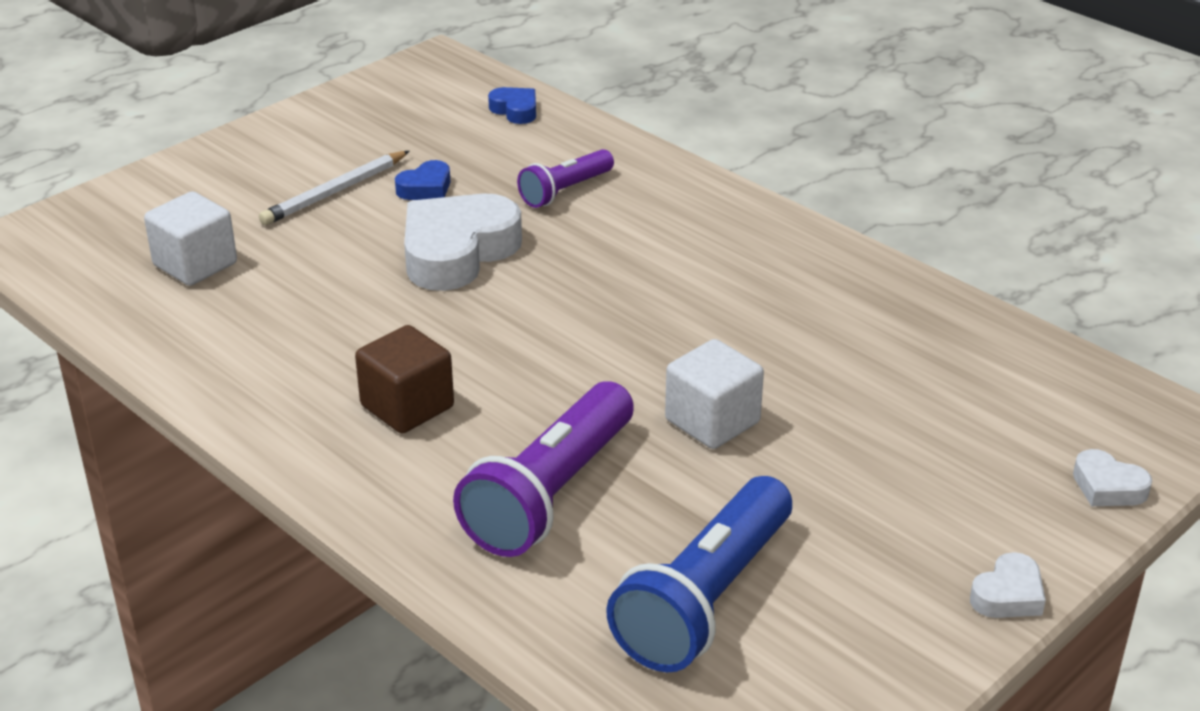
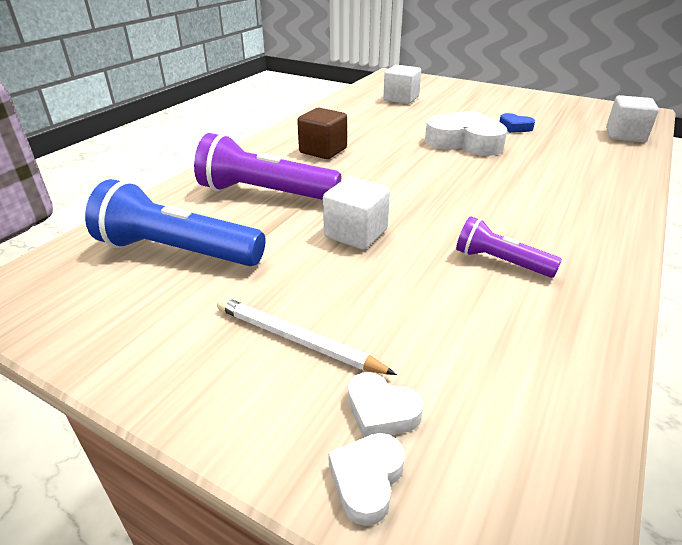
camera: 75 degrees right, 0 degrees up
white pencil [259,151,409,225] -> white pencil moved to [217,297,397,375]
blue heart [488,87,536,124] -> white cube [606,95,659,142]
purple flashlight [517,149,614,208] -> purple flashlight moved to [456,216,562,278]
white heart [970,552,1046,618] -> white heart moved to [348,372,424,438]

